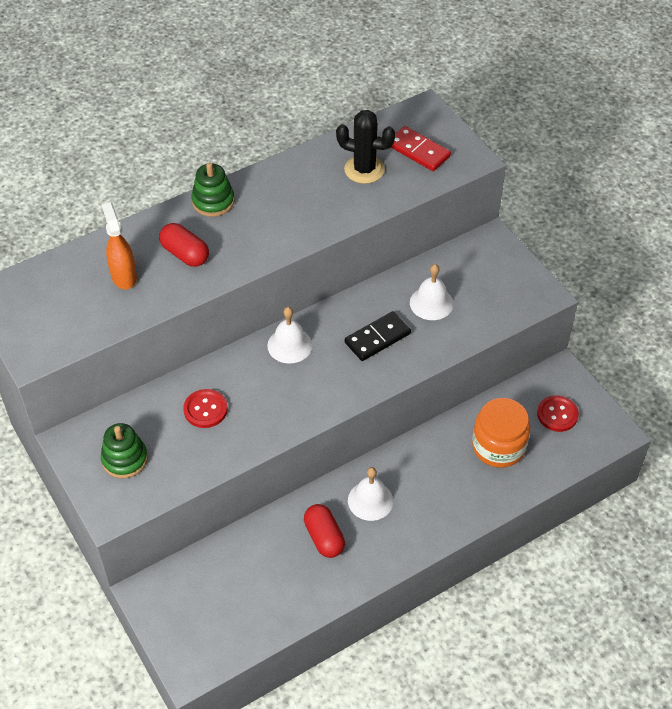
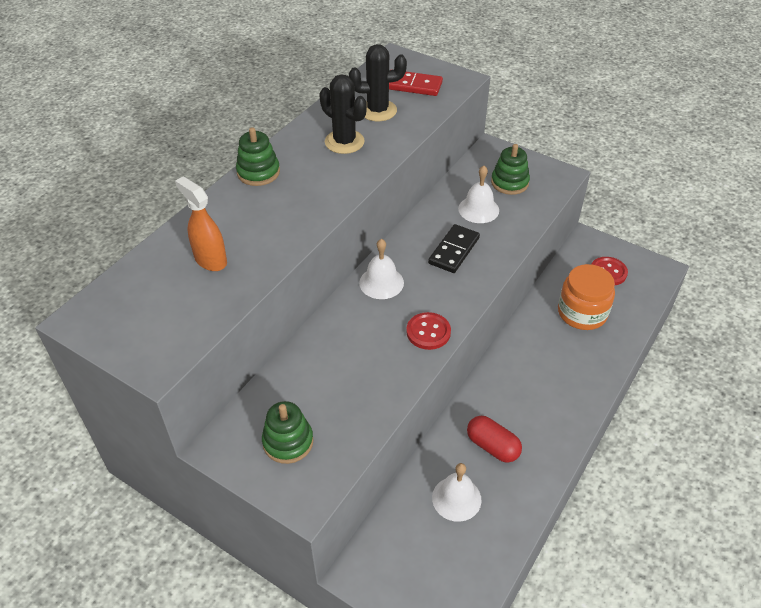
camera: 25 degrees left, 5 degrees down
red capsule [159,223,209,267] -> none
red button [183,389,228,428] -> red button moved to [406,312,451,350]
white bell [348,467,393,521] -> white bell moved to [432,463,482,522]
none -> black cactus [319,74,367,154]
none -> green stacking toy [491,144,530,195]

